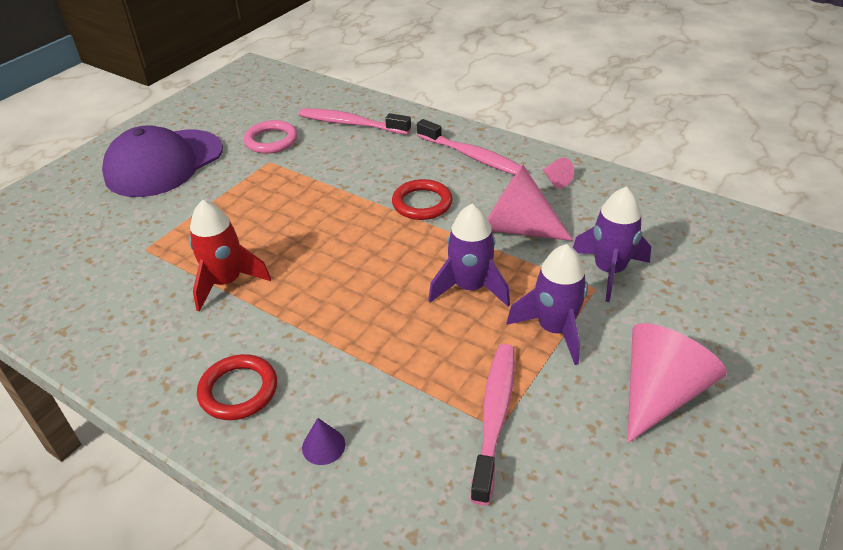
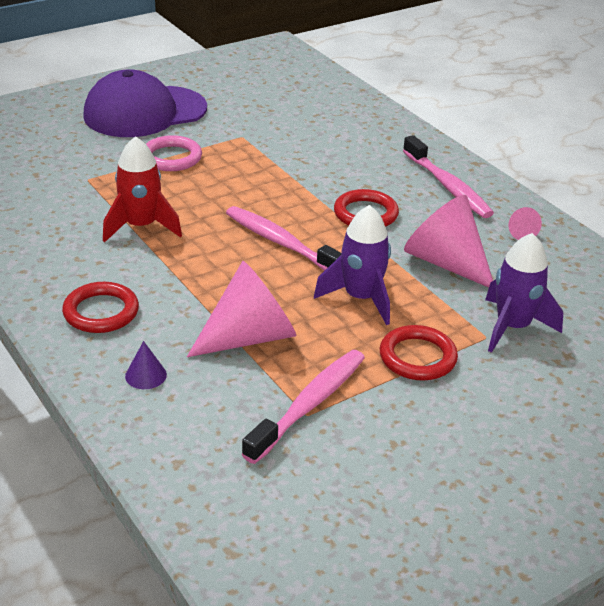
camera: 20 degrees right, 5 degrees down
pink ring [244,120,298,154] -> pink ring moved to [146,135,202,171]
pink toothbrush [298,108,411,135] -> pink toothbrush moved to [226,206,341,271]
purple rocket [506,244,588,365] -> red ring [380,325,458,381]
pink cone [627,323,727,443] -> pink cone moved to [187,261,296,357]

